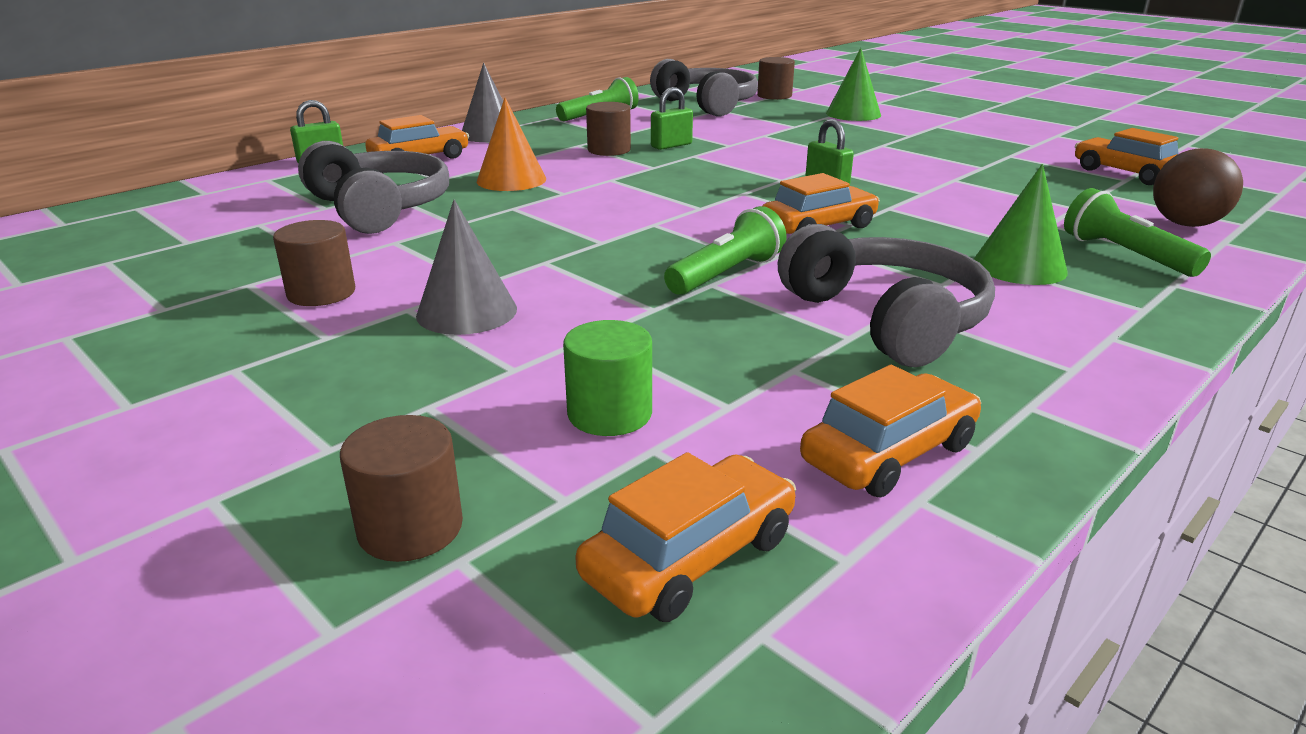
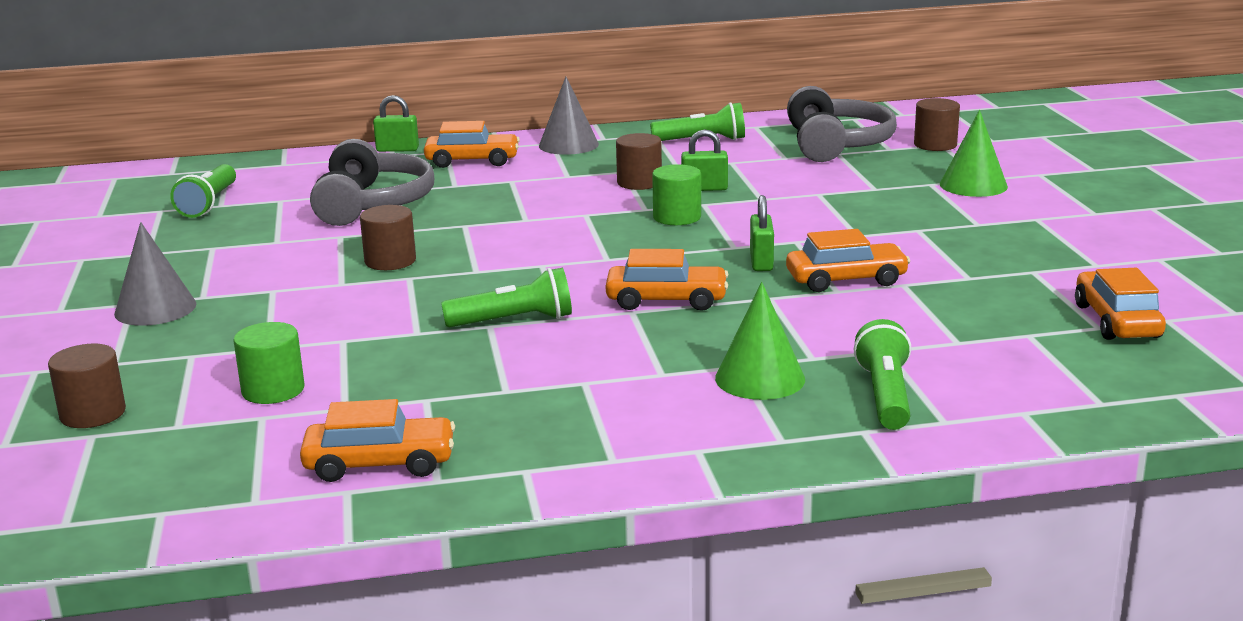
camera: 35 degrees right, 5 degrees down
brown cylinder [273,220,355,306] -> brown cylinder moved to [360,205,416,270]
grey cone [416,199,517,335] -> grey cone moved to [114,222,196,326]
orange cone [477,98,546,191] -> none
orange car [576,452,796,622] -> orange car moved to [786,229,910,292]
grey headphones [778,224,995,367] -> none
brown ball [1153,148,1243,227] -> none
none -> green flashlight [170,164,236,218]
none -> green cylinder [652,164,701,225]

